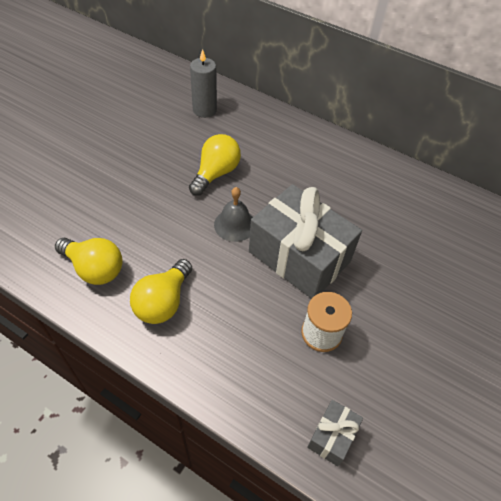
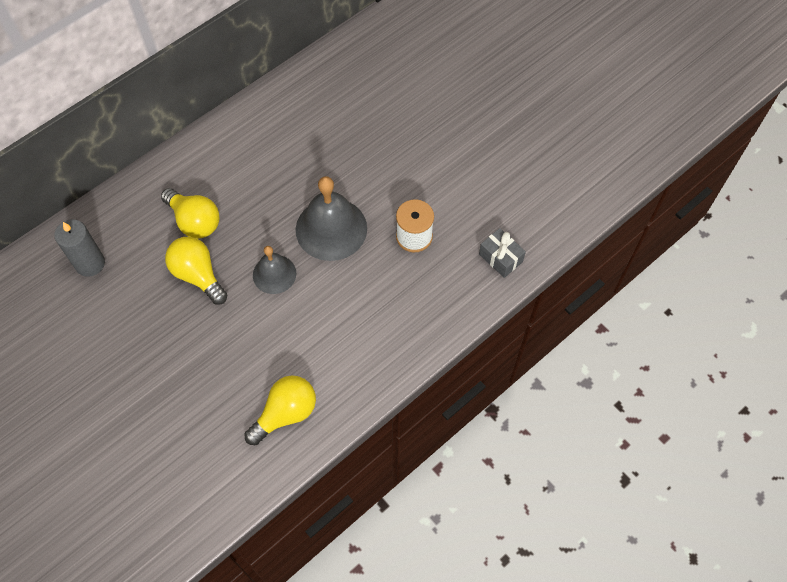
camera: 70 degrees left, 10 degrees up
yellow light bulb [130,259,192,324] -> yellow light bulb moved to [161,188,220,239]
grey gift [249,184,362,299] -> grey bell [296,176,367,261]

